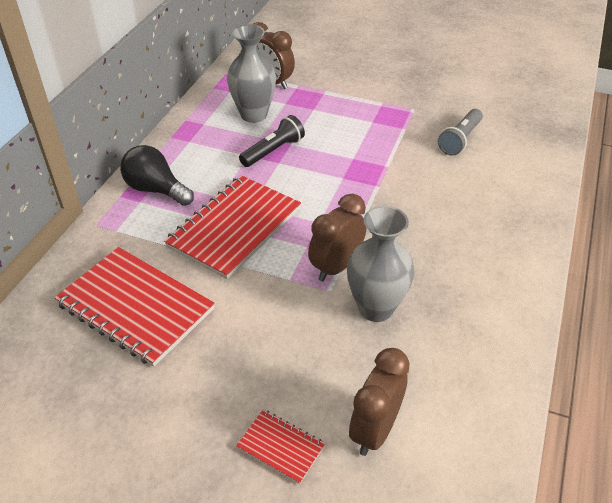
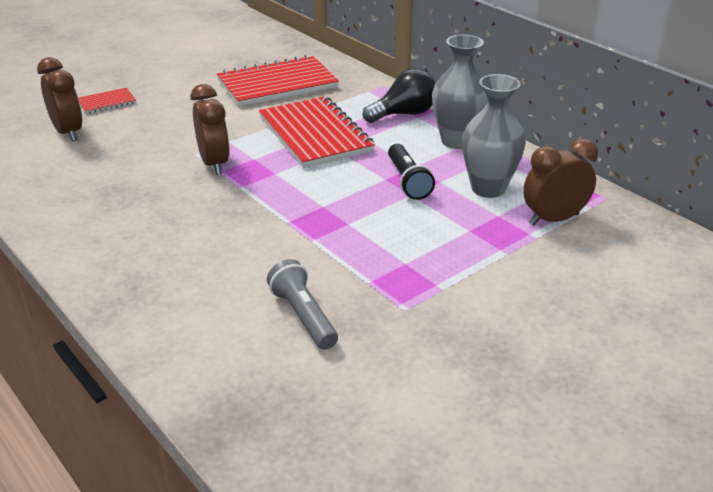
camera: 120 degrees right, 10 degrees down
grey vase [347,206,415,322] -> grey vase moved to [432,35,488,149]

